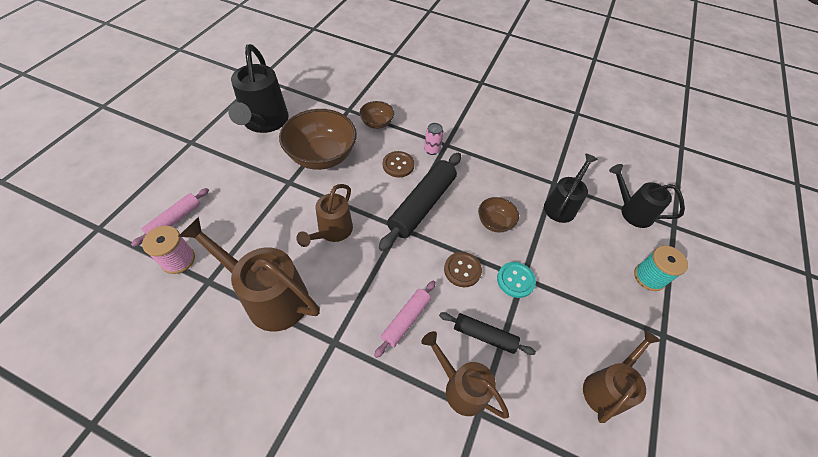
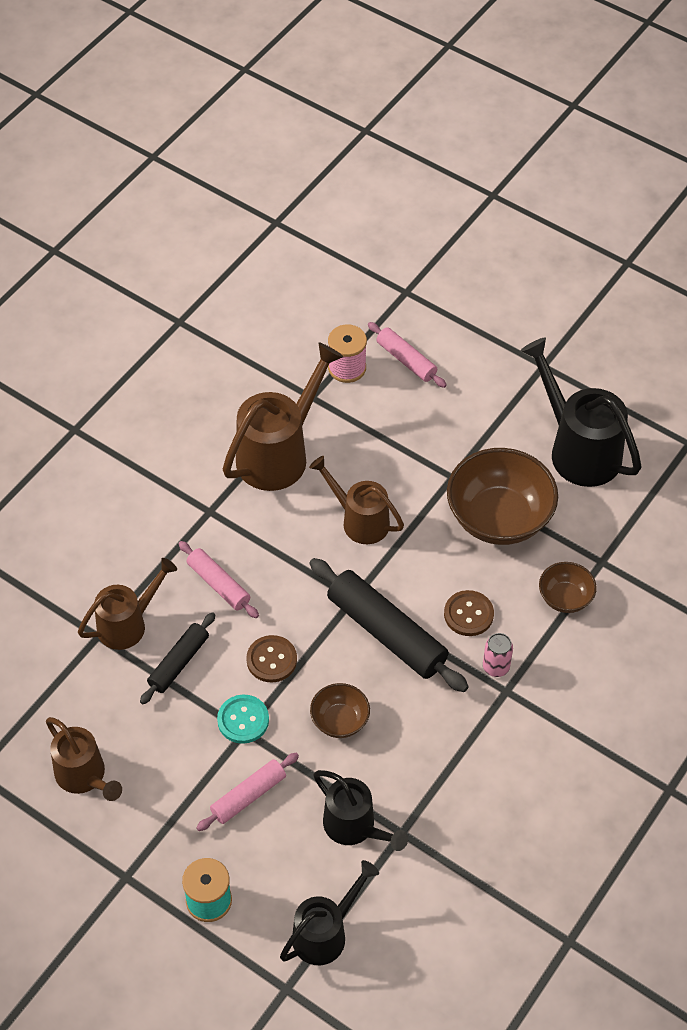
camera: 105 degrees right, 0 degrees up
black watering can [229,44,289,133] -> black watering can turned 45 degrees clockwise [520,337,642,487]
none -> pink rolling pin [196,753,299,831]

